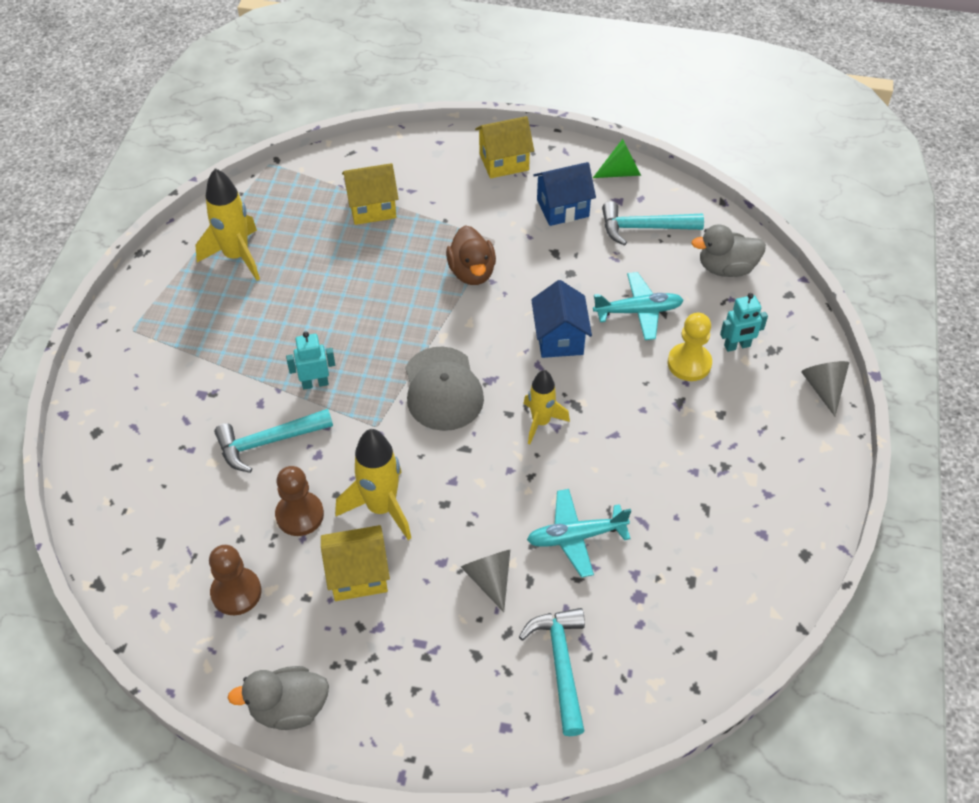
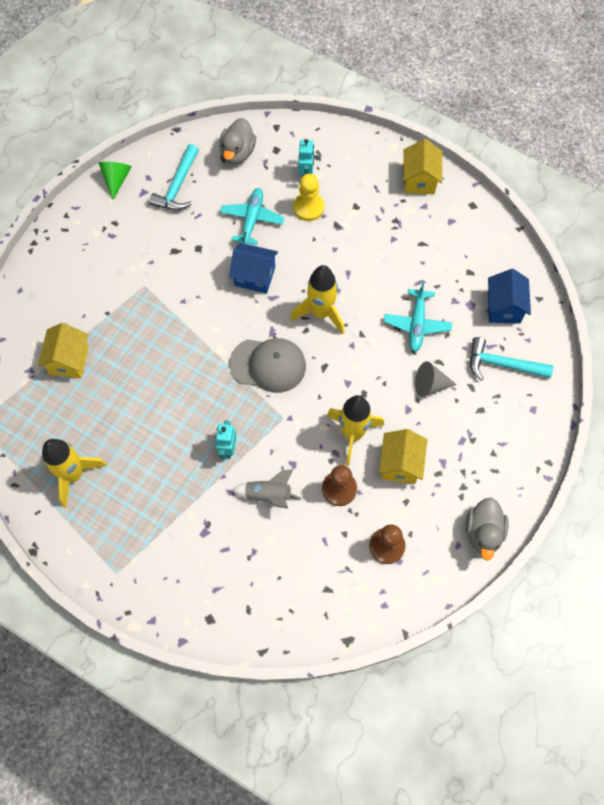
camera: 70 degrees left, 15 degrees up
turquoise hammer [214,409,333,473] -> grey rocket [232,469,301,508]
brown duck [446,225,496,285] -> none
yellow house [475,116,534,178] -> yellow house moved to [403,139,442,194]
yellow rocket [523,370,570,444] -> yellow rocket [290,265,345,335], size x1.53
blue house [533,162,596,226] -> blue house moved to [488,269,531,324]
grey cone [801,361,849,416] -> none

